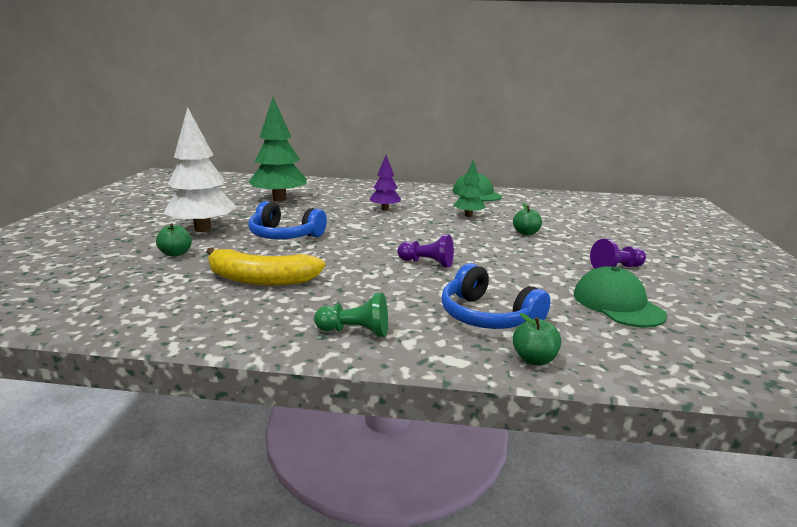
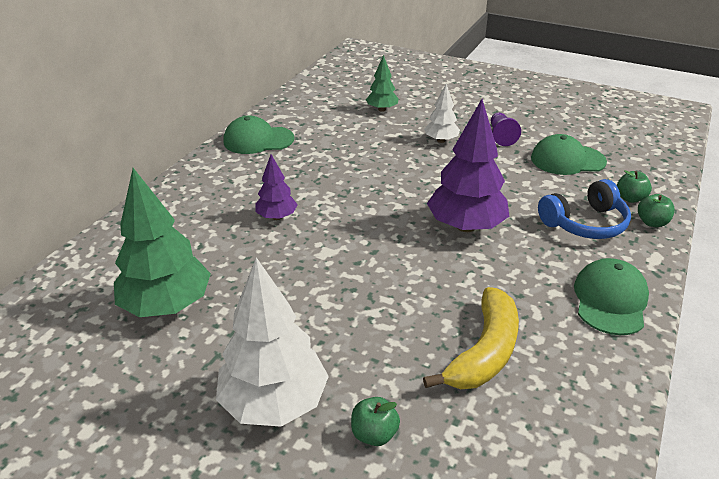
camera: 70 degrees left, 15 degrees up
blue headphones [248,201,327,239] -> none
green pawn [314,293,388,337] -> green cap [574,258,649,335]
purple pawn [397,234,454,268] -> purple tree [427,99,509,232]
green tree [453,160,486,217] -> green tree moved to [366,55,399,112]
green apple [513,203,542,235] -> green apple moved to [617,170,652,203]
none -> white tree [424,84,460,143]

